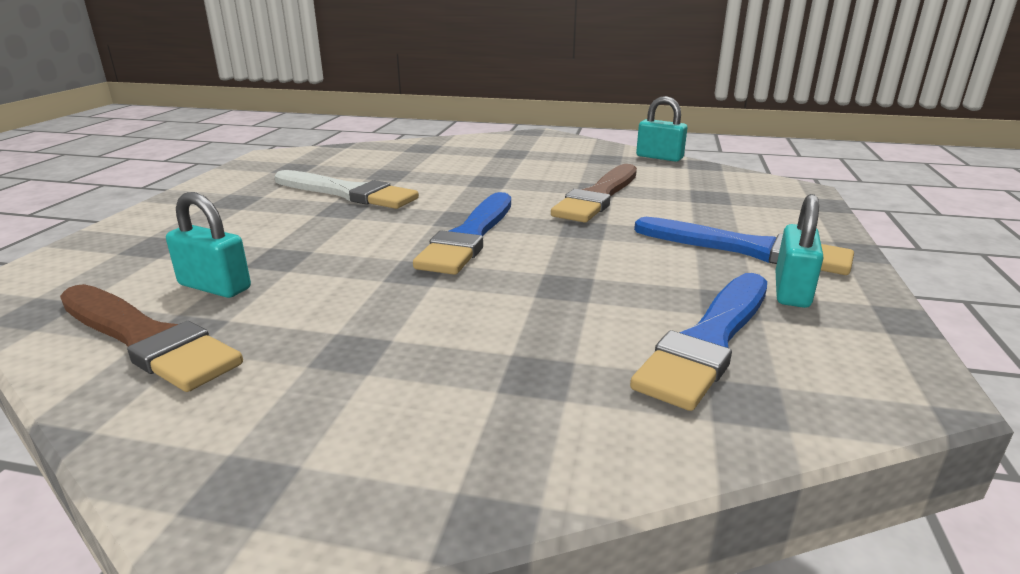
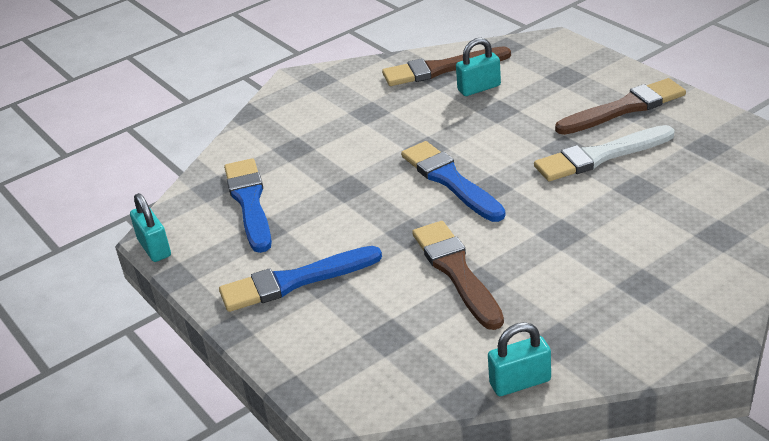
camera: 135 degrees right, 10 degrees up
turquoise padlock [775,194,823,308] -> turquoise padlock moved to [130,193,171,262]
none -> brown brush [555,78,686,135]

